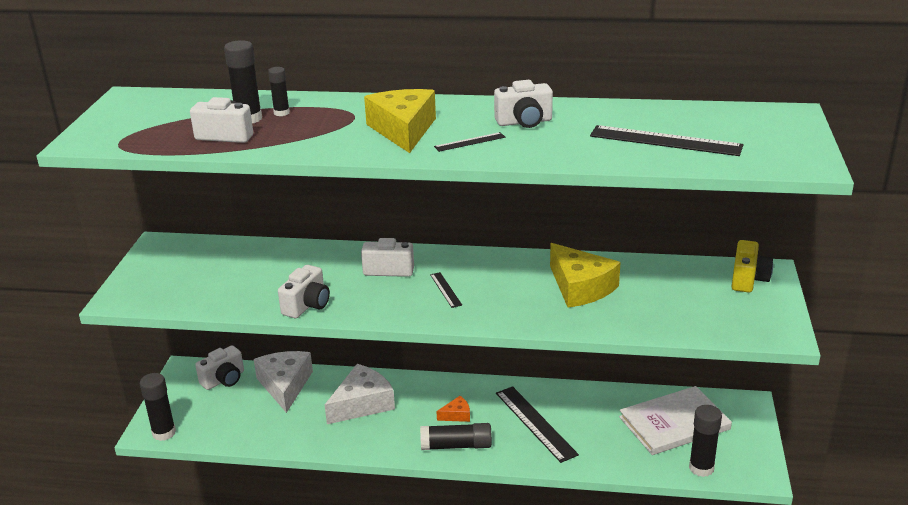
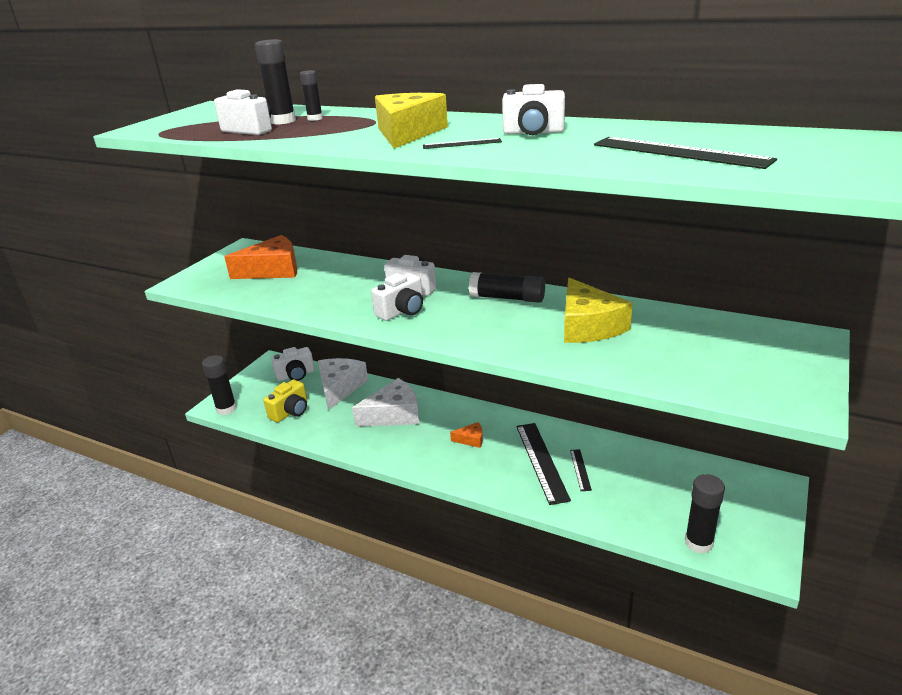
camera: 20 degrees right, 0 degrees up
white camera [278,265,330,318] -> white camera moved to [371,273,423,321]
black glue stick [420,423,492,450] -> black glue stick moved to [469,272,545,303]
black ruler [430,272,462,308] -> black ruler moved to [570,449,592,491]
white book [619,386,732,455] -> none
yellow camera [732,240,773,293] -> yellow camera moved to [263,379,307,422]
none -> orange cheese [224,235,297,279]

